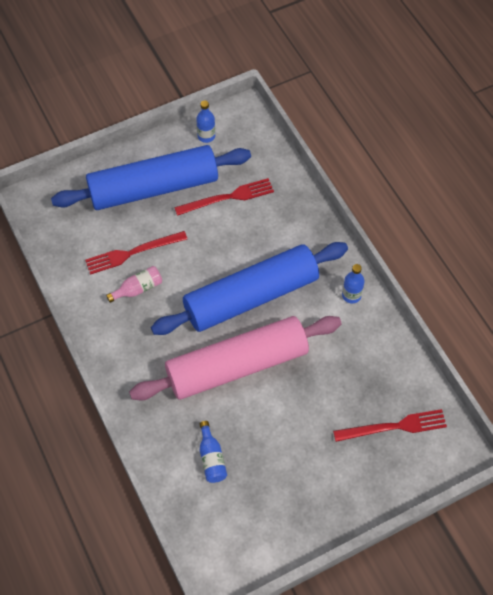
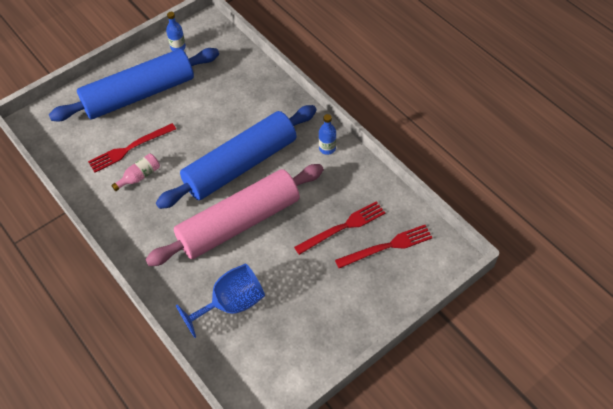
camera: 10 degrees left, 5 degrees down
red fork [174,178,274,216] -> red fork moved to [294,201,385,255]
blue bottle [200,421,227,483] -> blue goblet [176,263,265,338]

